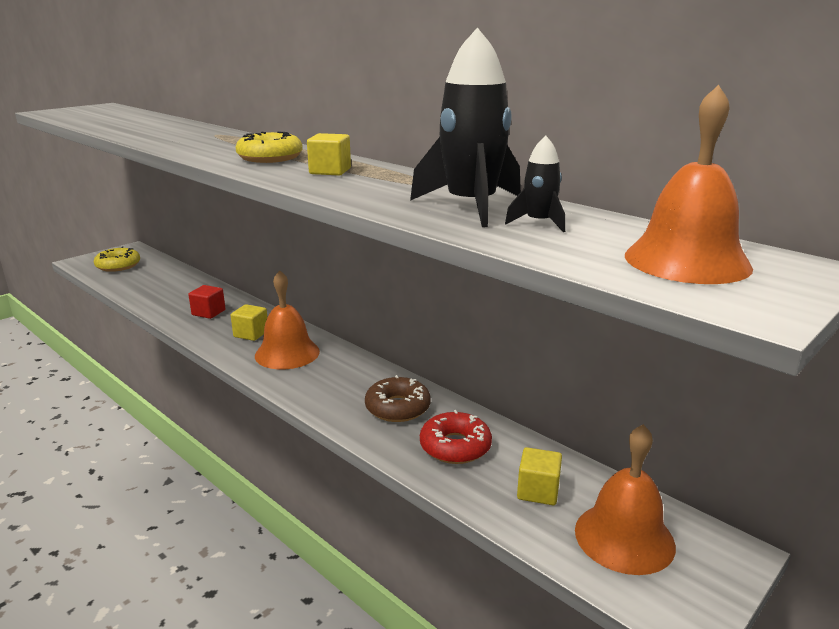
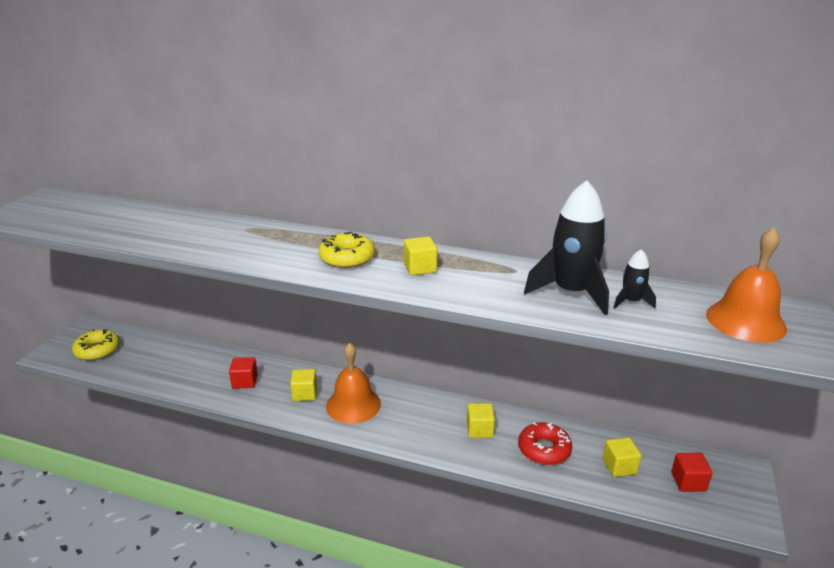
camera: 25 degrees left, 5 degrees up
brown donut [365,375,431,422] -> yellow cube [467,403,495,438]
orange bell [575,424,676,575] -> red cube [671,453,713,492]

